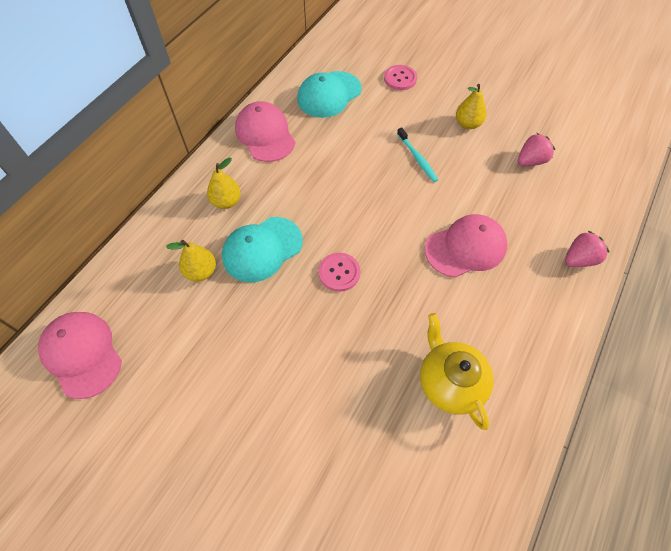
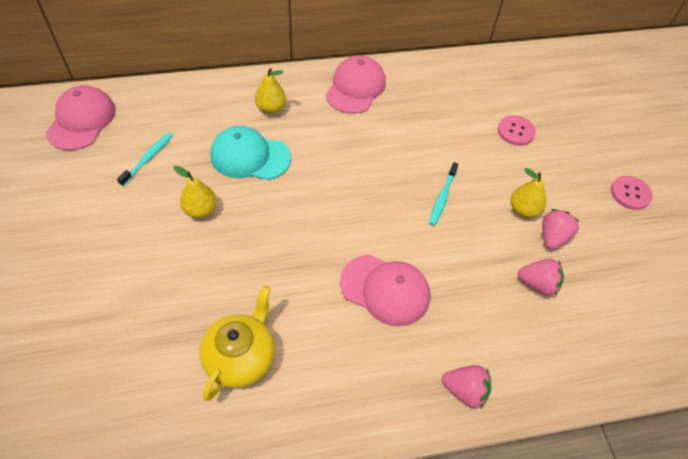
camera: 45 degrees right, 5 degrees down
yellow pear [166,240,216,281] -> yellow pear moved to [174,166,217,218]
turquoise cap [297,71,362,118] -> none
pink button [318,253,360,292] -> pink button moved to [611,176,653,210]
none -> turquoise toothbrush [117,132,173,186]
none -> pink strawberry [542,209,580,250]

